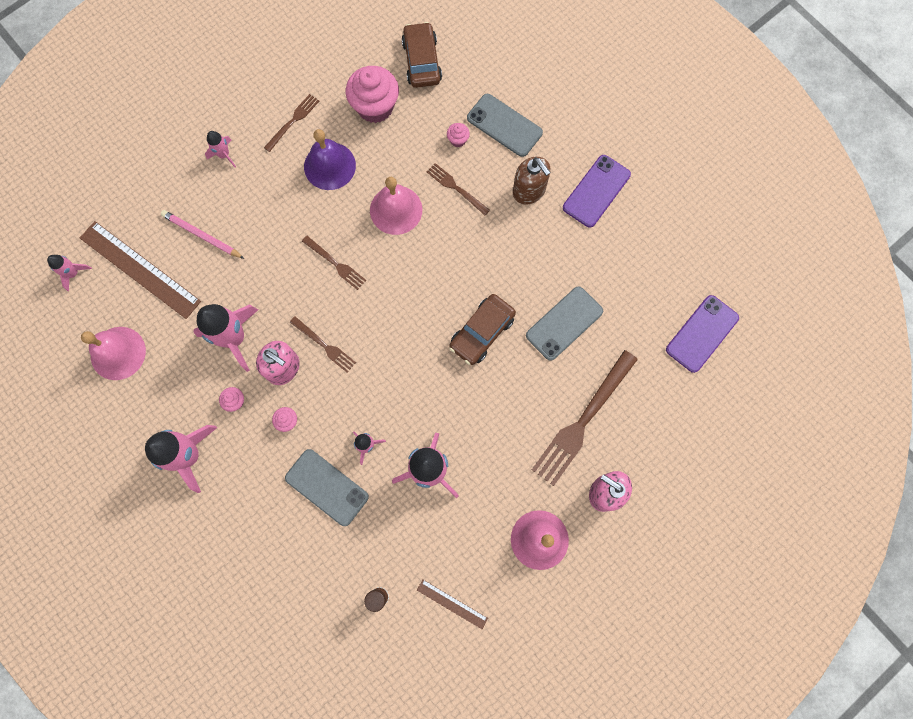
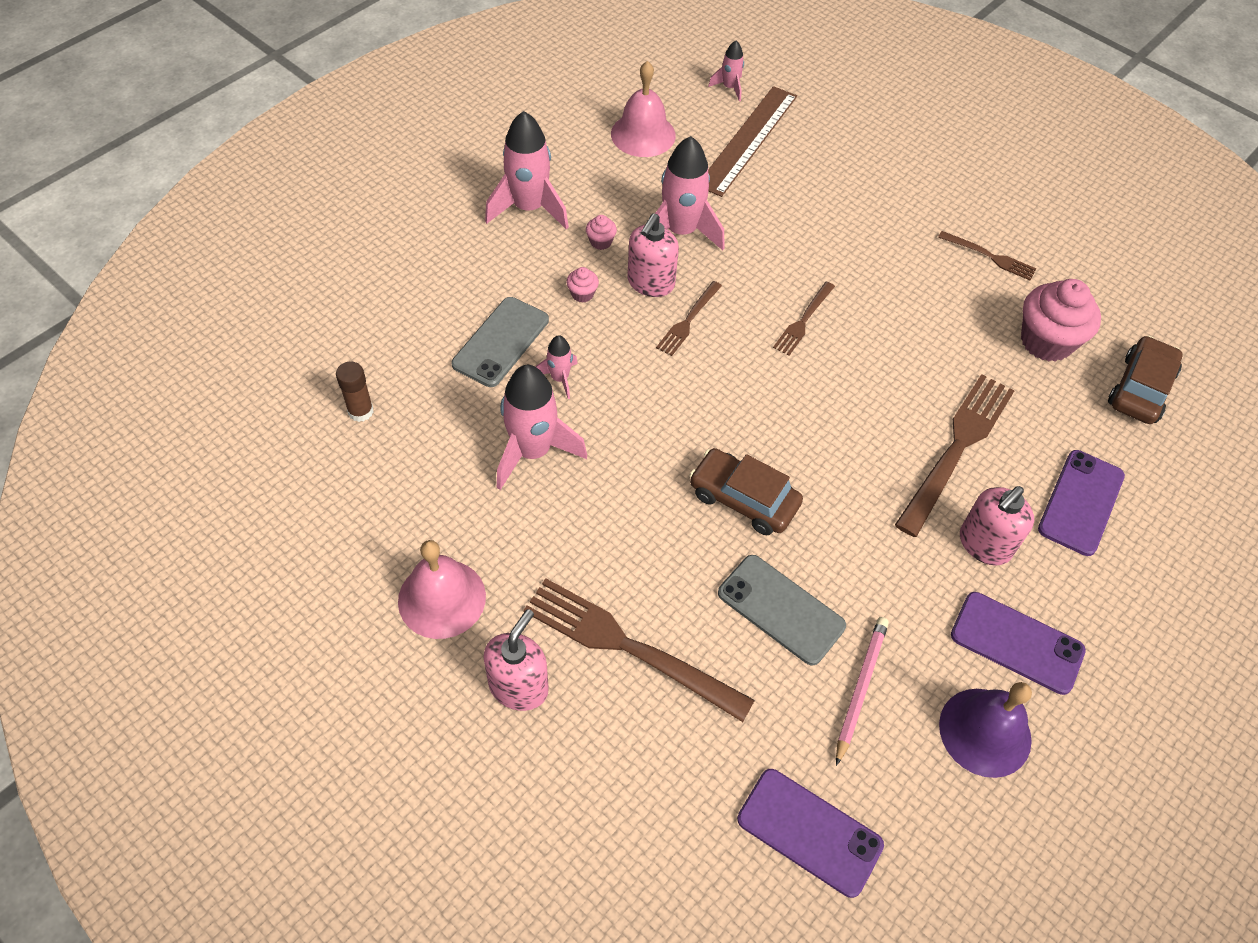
camera: 80 degrees right, 20 degrees down
pink pencil [161,210,245,259] -> pink pencil moved to [836,617,889,766]
pink rocket [205,131,236,168] -> none
purple bell [304,129,356,190] -> purple bell moved to [939,682,1032,778]
pink bell [370,177,422,235] -> none
brown car [402,22,442,88] -> brown car turned 45 degrees counterclockwise [1108,336,1183,424]
brown ruler [417,580,488,629] -> none
brown fork [427,163,490,215] -> brown fork [895,374,1014,537], size x1.92
pink cupcake [447,123,470,147] -> none
grey phone [467,94,543,157] -> purple phone [1038,450,1125,556]
brown soap dispenser [513,157,551,205] -> pink soap dispenser [960,486,1034,566]

